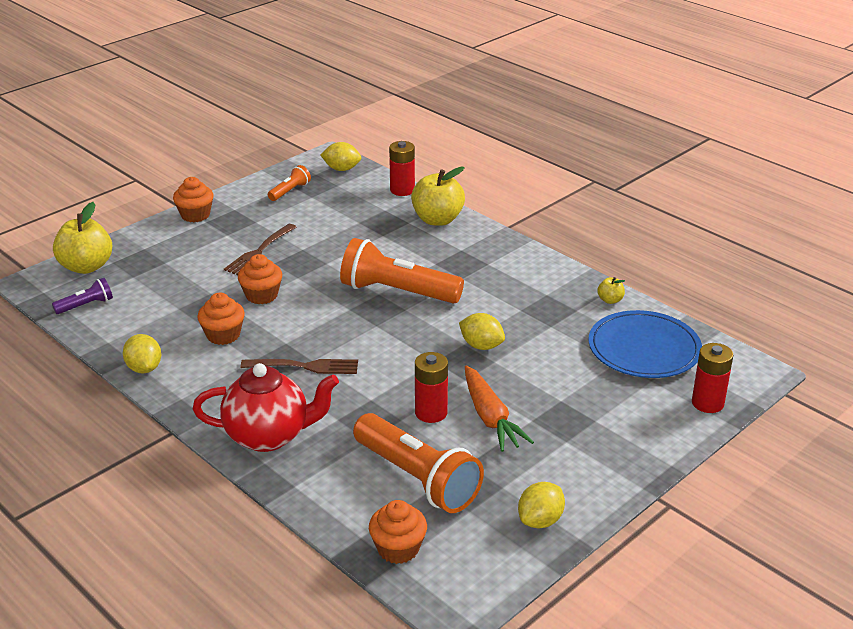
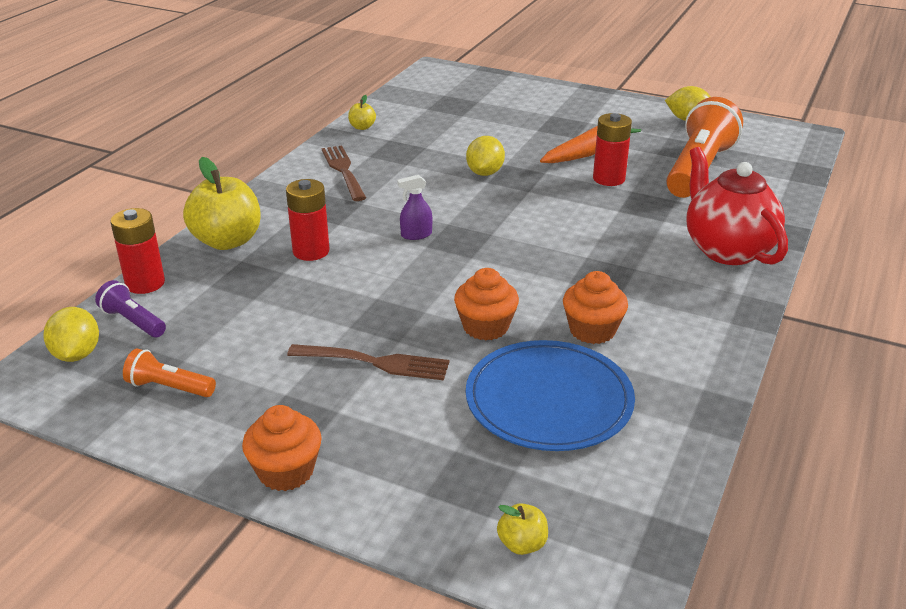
camera: 110 degrees left, 0 degrees up
purple flashlight [52,278,113,314] -> purple flashlight moved to [95,280,166,337]
yellow apple [53,202,112,274] -> yellow apple [497,503,548,555], size x0.46
yellow lemon [123,334,161,373] -> none
brown fork [241,359,358,374] -> brown fork moved to [322,146,366,201]
orange flashlight [340,238,464,304] -> purple spray bottle [397,175,432,240]
orange cupcake [369,500,427,564] -> none
blue plate [589,310,702,378] -> blue plate moved to [466,340,635,451]
red battery [692,343,733,413] -> red battery moved to [286,179,330,261]

